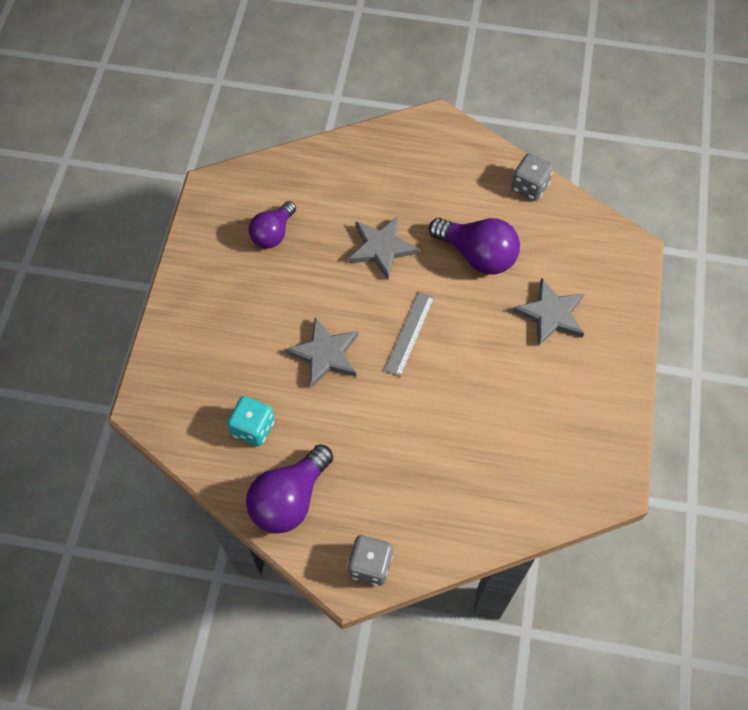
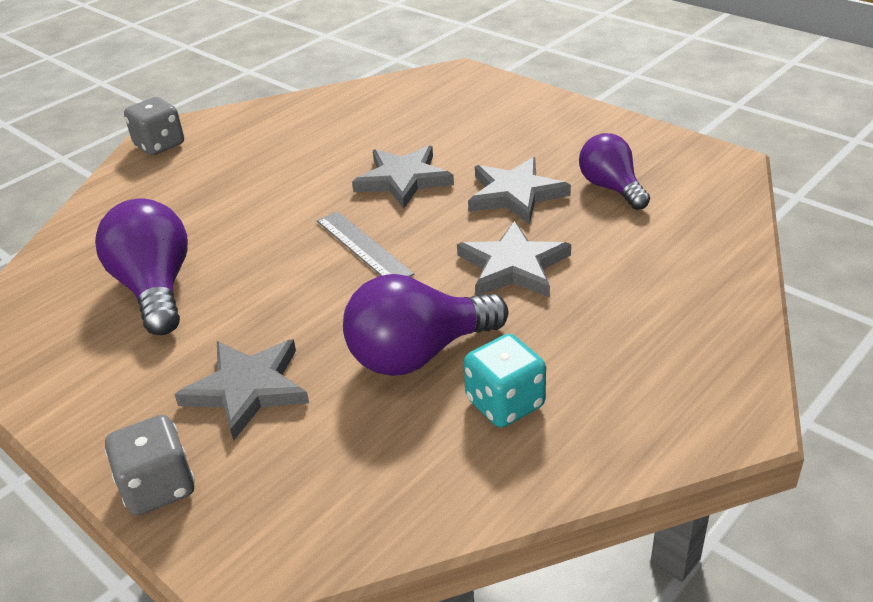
camera: 125 degrees right, 25 degrees down
turquoise dice [227,396,275,447] -> turquoise dice moved to [464,334,546,428]
purple light bulb [246,444,333,534] -> purple light bulb moved to [95,199,188,335]
grey dice [511,153,554,201] -> grey dice moved to [105,415,195,516]
none -> grey star [468,157,571,224]

